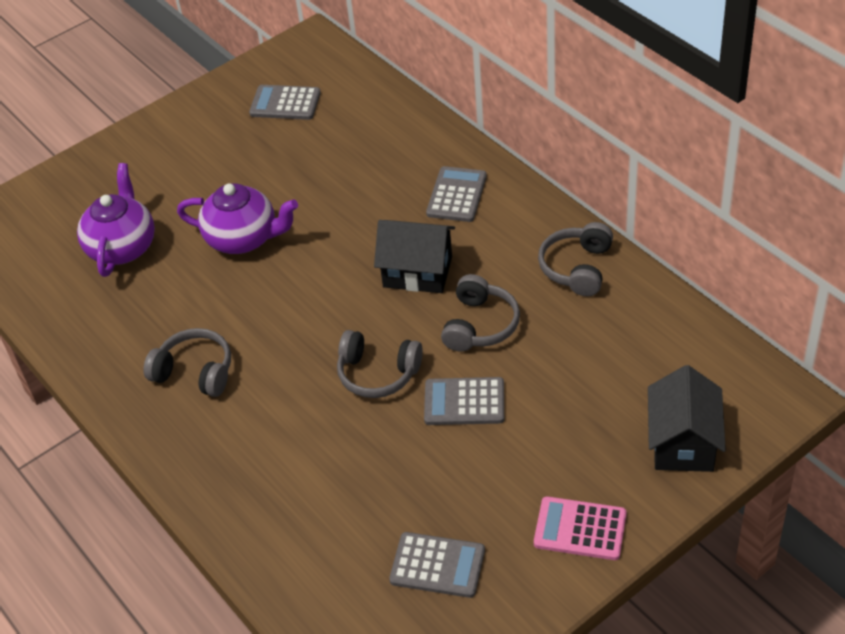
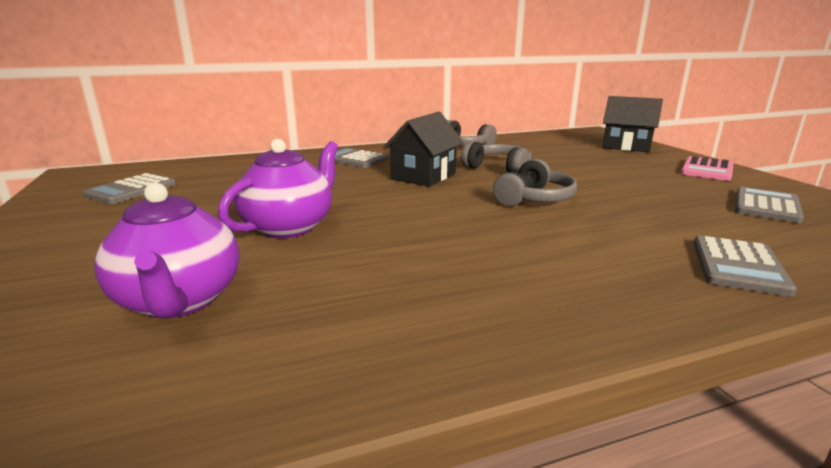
camera: 75 degrees left, 25 degrees down
purple teapot [77,163,155,277] -> purple teapot turned 135 degrees counterclockwise [94,183,240,318]
grey headphones [143,328,231,397] -> none
grey calculator [424,377,504,425] -> grey calculator moved to [693,236,797,297]

